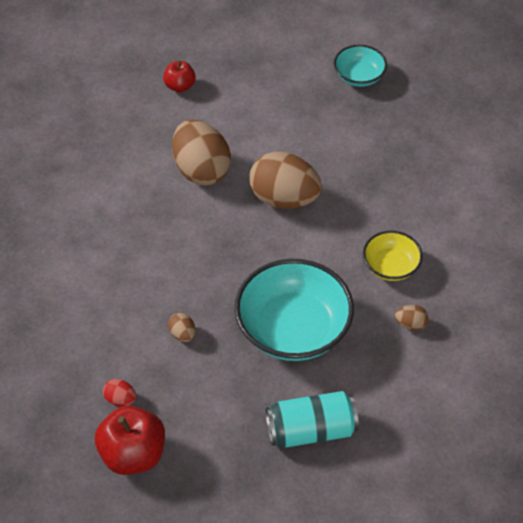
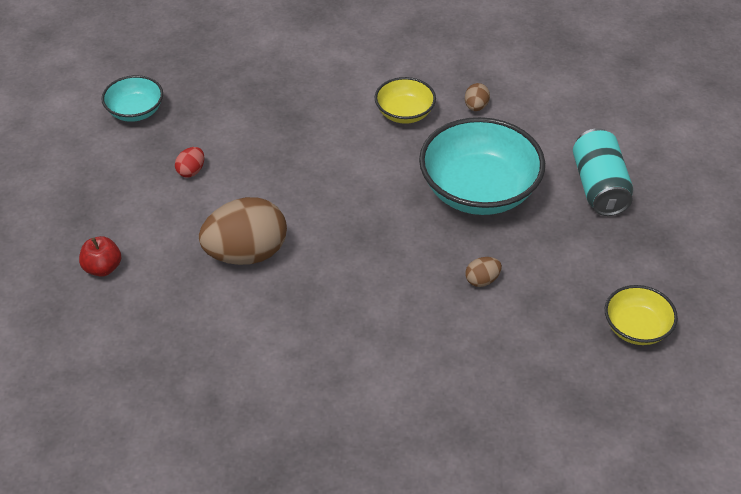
camera: 85 degrees left, 5 degrees down
red apple [95,406,165,475] -> yellow bowl [605,285,678,345]
red egg [103,379,136,406] -> red egg moved to [175,147,204,178]
brown egg [249,152,322,209] -> none

